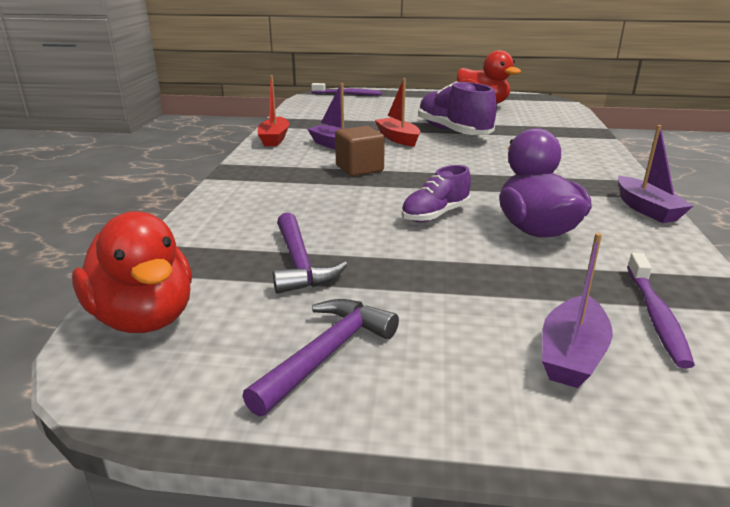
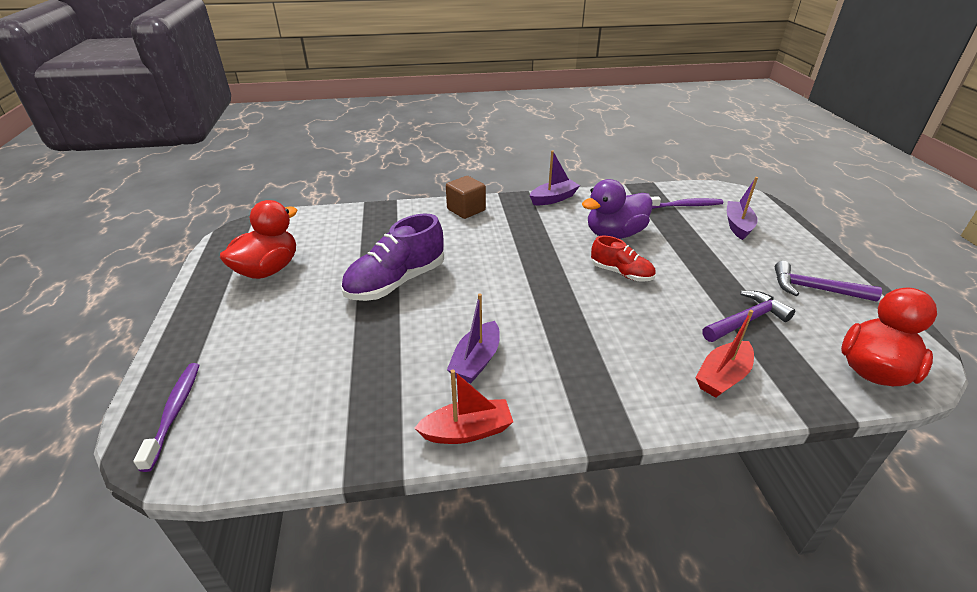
camera: 105 degrees left, 10 degrees up
brown cube [335,126,385,176] -> brown cube moved to [446,176,486,219]
red boat [375,78,420,147] -> red boat moved to [696,310,754,398]
purple shoe [401,165,471,222] -> red shoe [591,236,656,282]
purple boat [542,233,613,388] -> purple boat turned 90 degrees counterclockwise [727,177,758,240]

